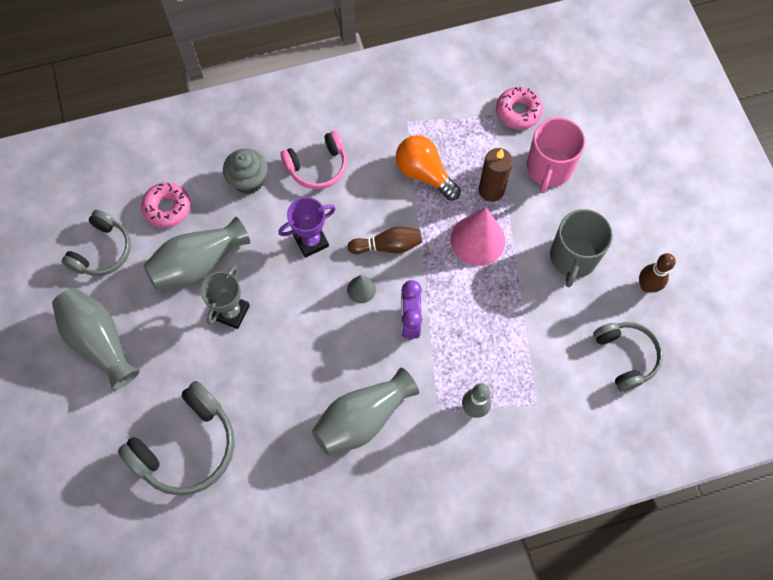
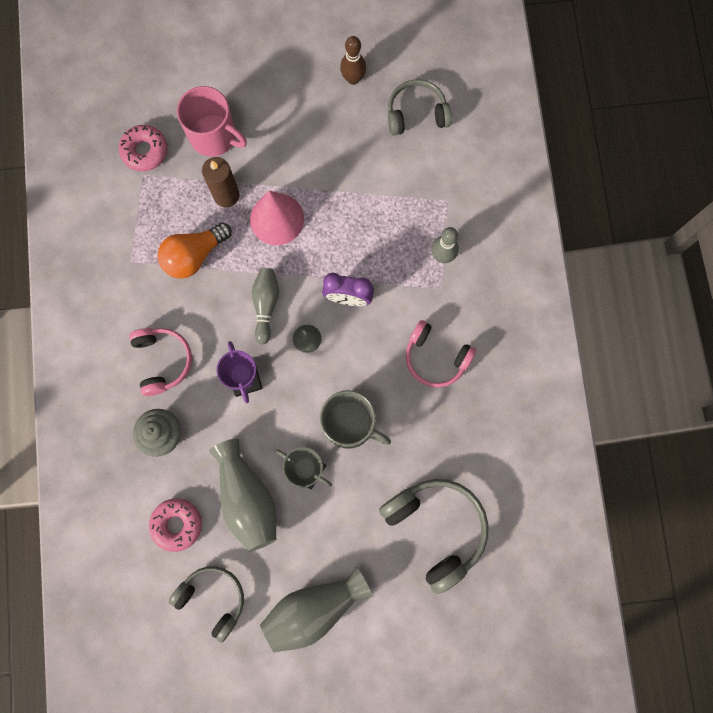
camera: 80 degrees left, 10 degrees up
grey vase [312,367,419,455] -> pink headphones [406,320,476,387]
brown bowling pin [347,226,422,254] -> grey bowling pin [252,268,279,344]
grey mug [550,209,613,287] -> grey mug moved to [320,390,391,449]

